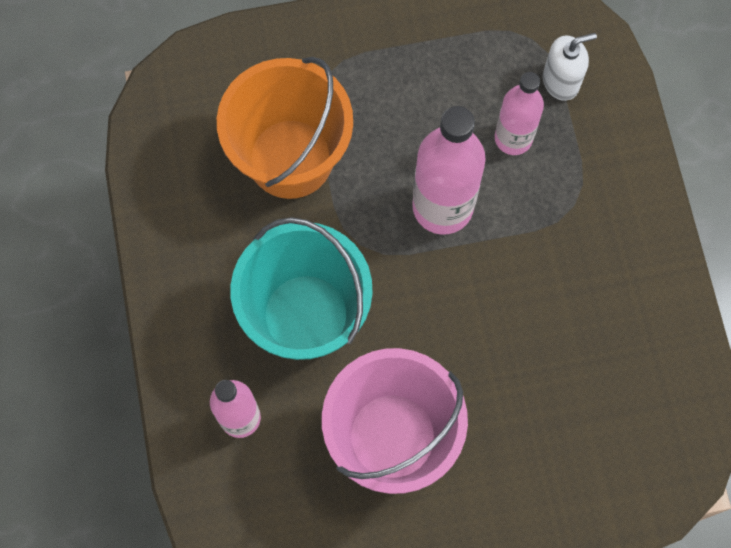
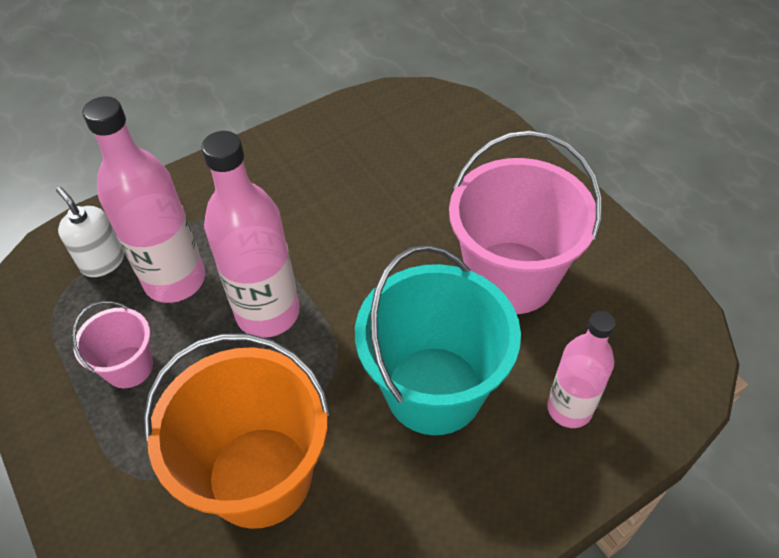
camera: 110 degrees left, 20 degrees down
pink bottle [495,72,544,155] -> pink bottle [83,96,205,303], size x1.57
none -> pink bucket [72,301,153,388]

